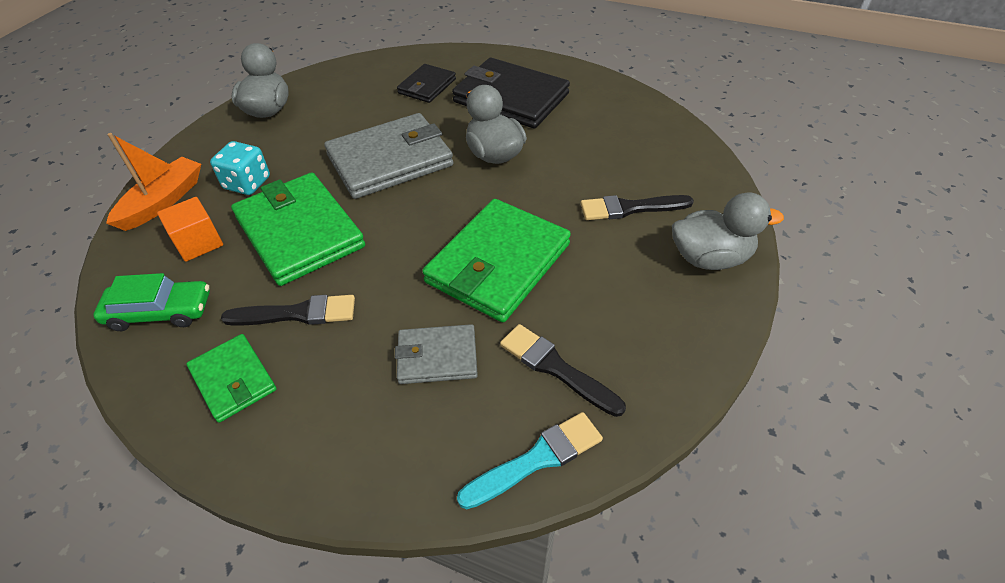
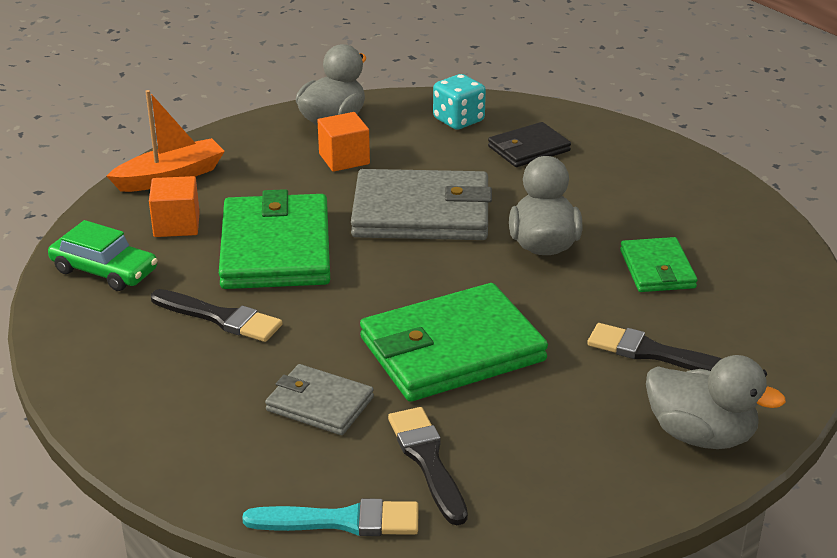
camera: 30 degrees right, 15 degrees down
green wallet [186,334,277,423] -> green wallet moved to [620,237,698,292]
turquoise dice [210,141,270,195] -> turquoise dice moved to [433,74,486,130]
black wallet [452,58,570,128] -> none
none -> orange cube [317,112,370,172]

